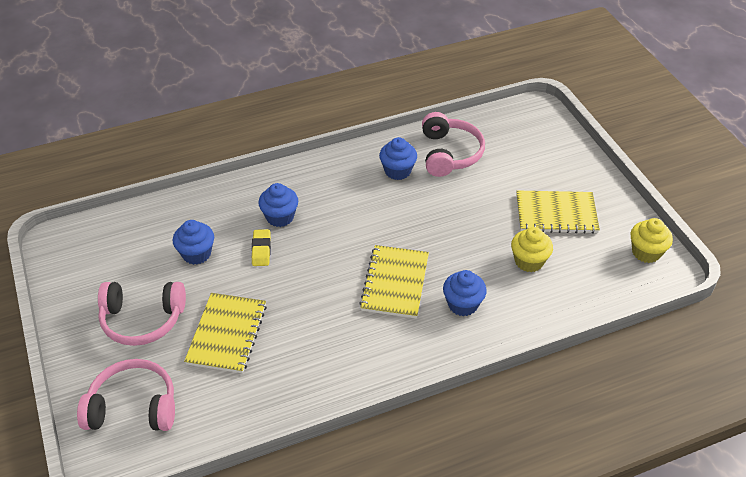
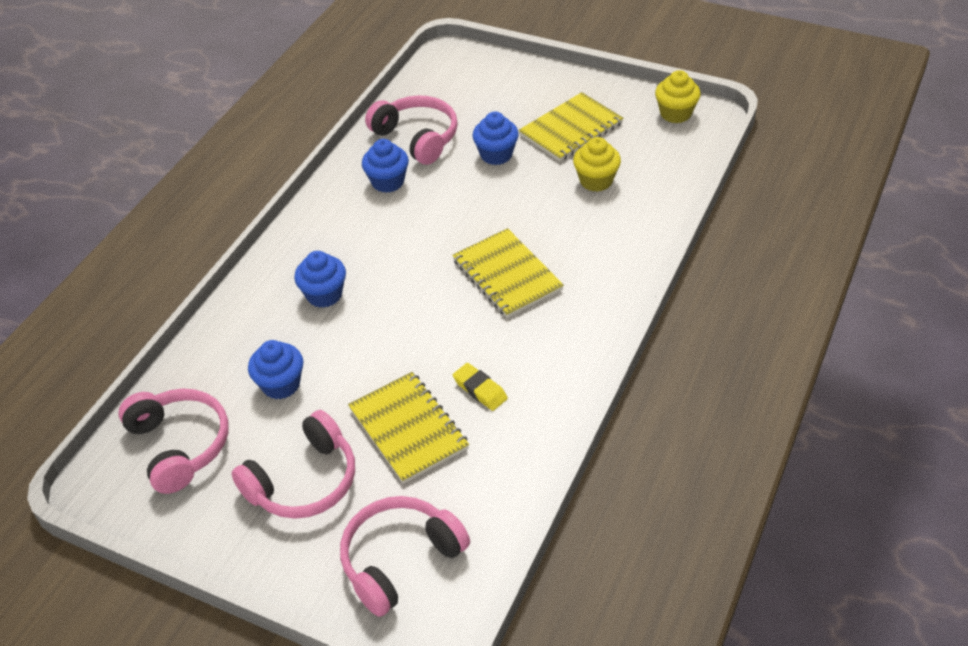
camera: 40 degrees left, 0 degrees up
yellow eraser [252,229,271,266] -> yellow eraser moved to [453,363,508,411]
blue cupcake [443,270,487,316] -> blue cupcake moved to [472,112,519,165]
none -> pink headphones [118,389,229,494]

